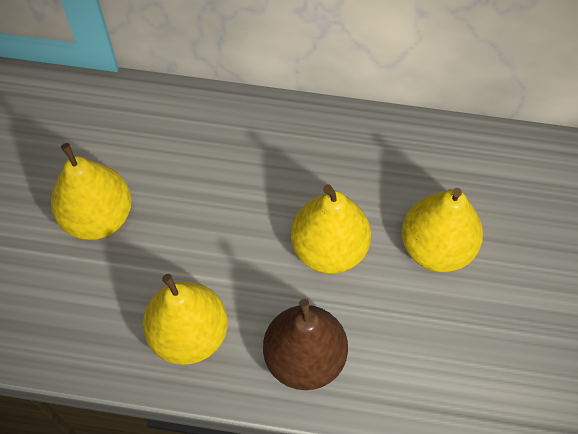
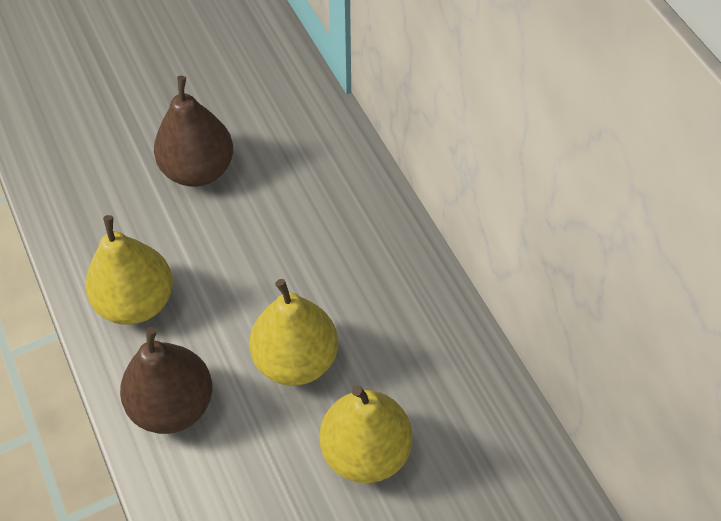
camera: 55 degrees right, 5 degrees down
yellow pear [51,143,132,240] -> brown pear [154,76,233,187]

